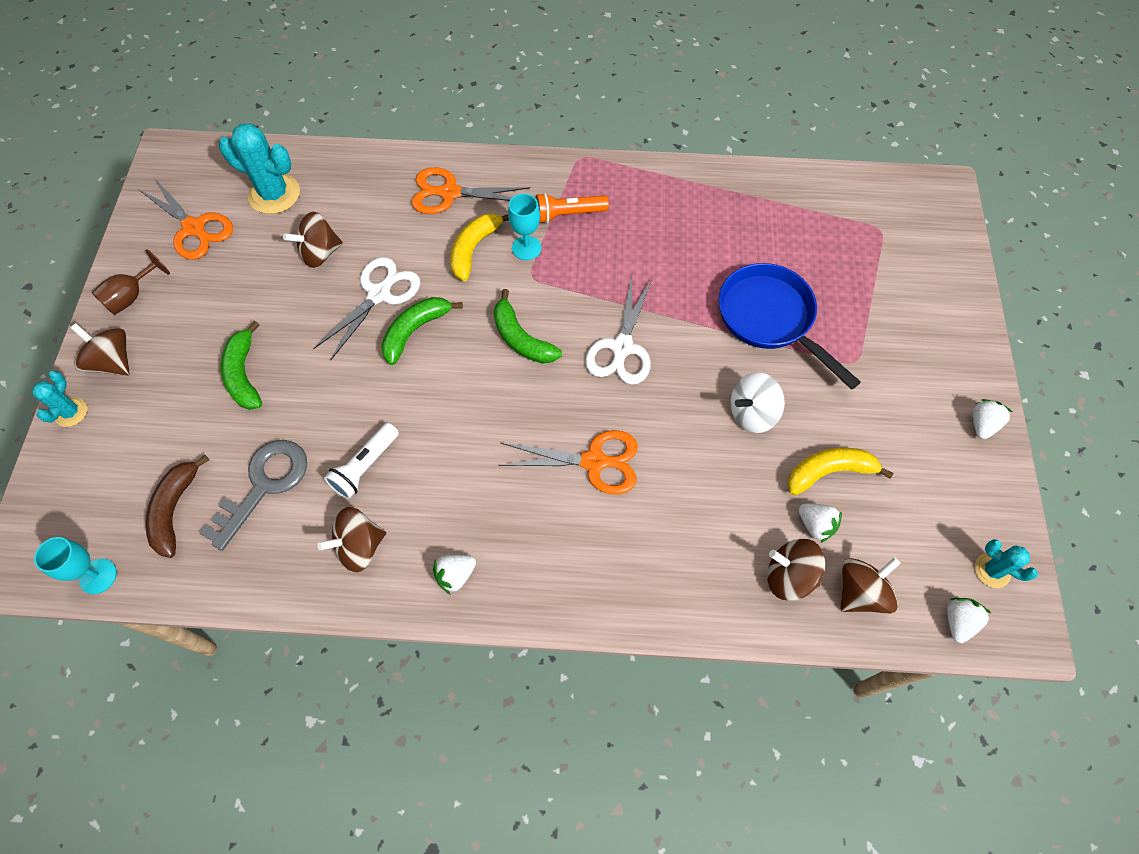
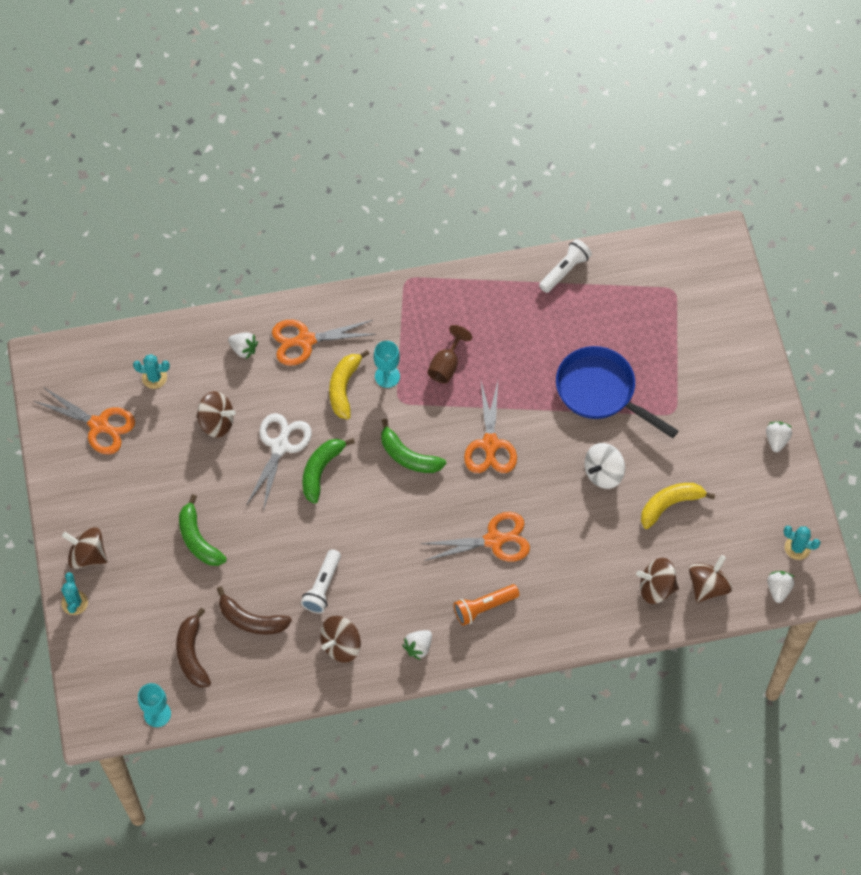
camera: 15 degrees left, 0 degrees up
brown goblet [91,249,170,315] -> brown goblet moved to [427,325,472,383]
grey key [199,440,307,551] -> brown banana [217,586,292,635]
turquoise cactus [219,123,300,214] -> turquoise cactus [133,354,170,389], size x0.55
brown spinning top [283,212,343,268] -> brown spinning top turned 120 degrees counterclockwise [196,391,236,438]
orange flashlight [536,193,609,224] -> orange flashlight moved to [454,584,520,626]
white scissors [585,275,652,385] -> orange scissors [464,382,517,473]
white strawberry [799,503,842,543] -> white strawberry moved to [228,332,258,359]
none -> white flashlight [539,239,592,293]

